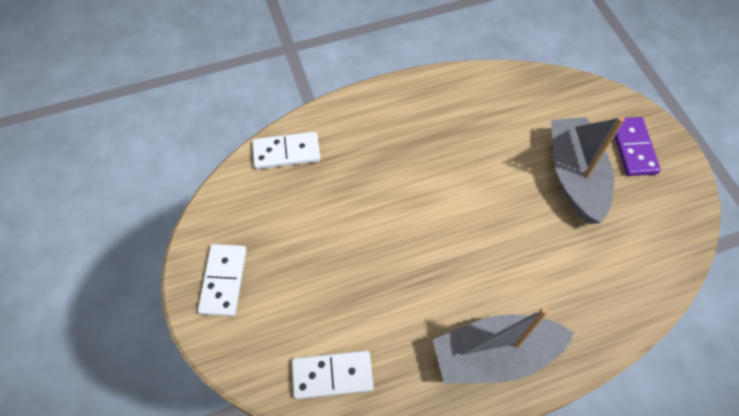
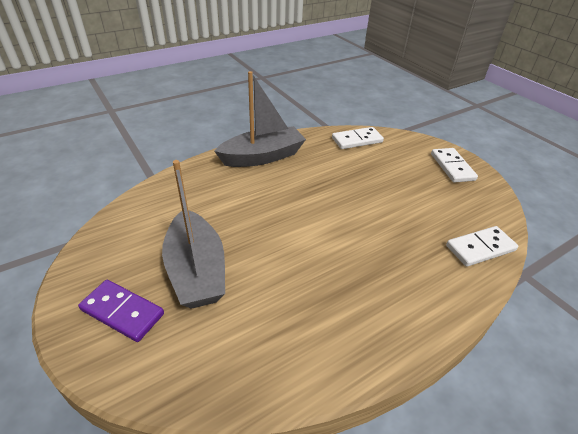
camera: 165 degrees right, 20 degrees down
purple domino [614,117,661,176] -> purple domino turned 45 degrees counterclockwise [78,280,164,342]

